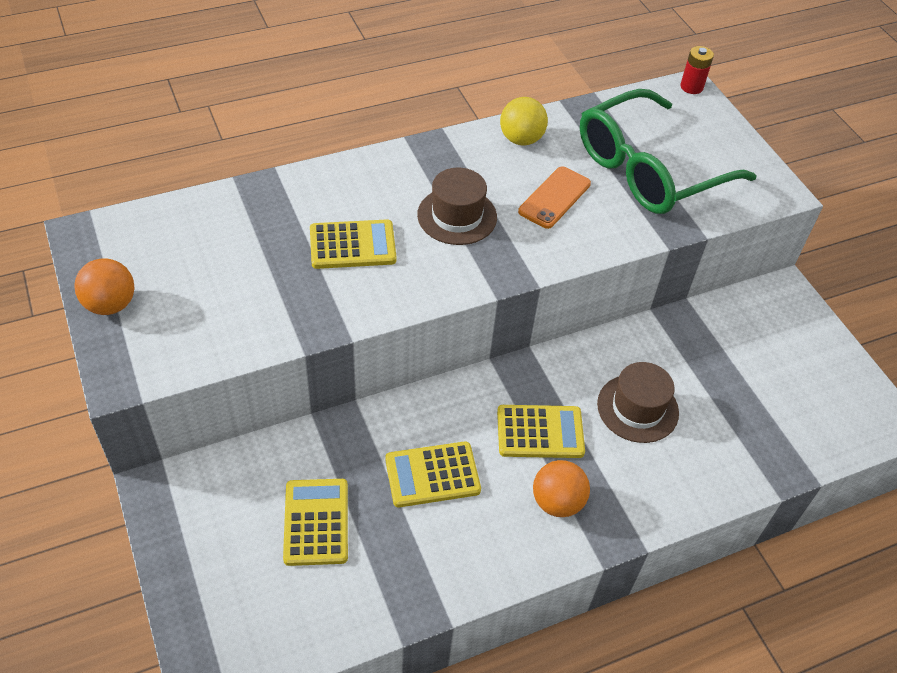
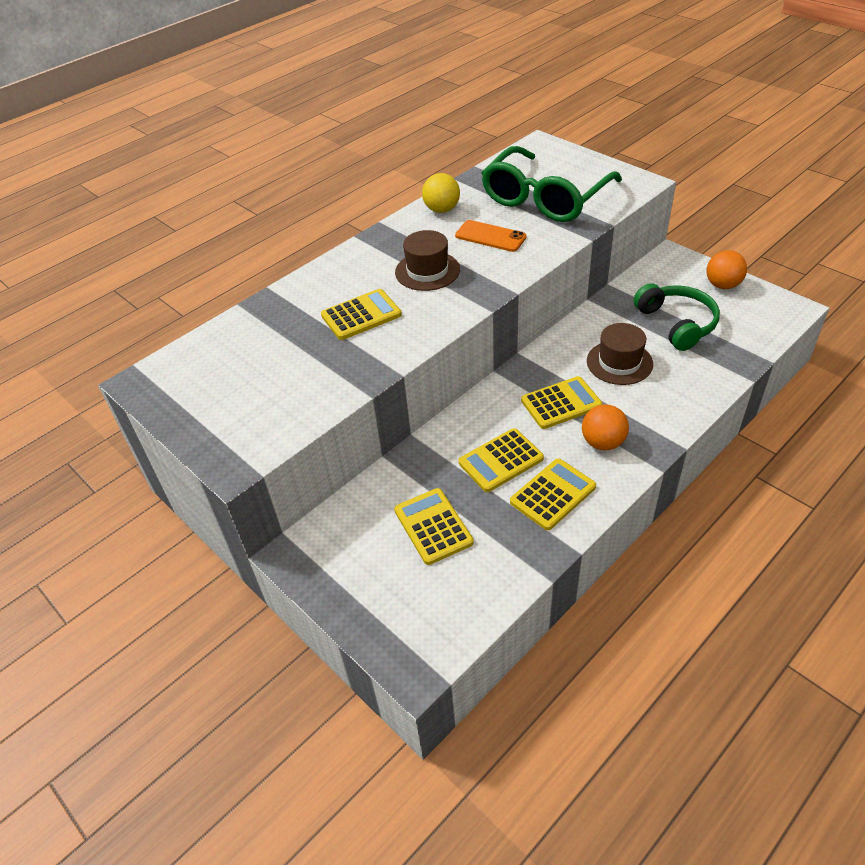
camera: 15 degrees left, 5 degrees down
orange ball [74,258,135,315] -> orange ball moved to [706,250,747,289]
orange phone [518,166,591,229] -> orange phone turned 75 degrees counterclockwise [455,220,527,252]
red battery [680,46,714,94] -> none
none -> yellow calculator [510,459,596,530]
none -> green headphones [634,283,720,351]

